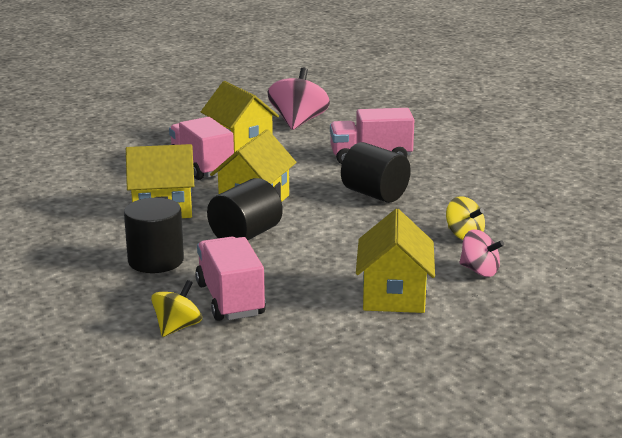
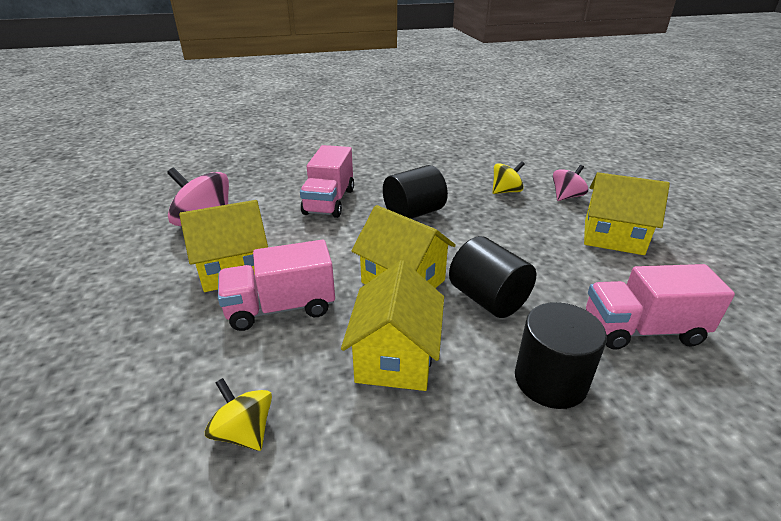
camera: 75 degrees left, 10 degrees up
yellow spinning top [151,280,202,337] -> yellow spinning top moved to [205,378,272,451]

